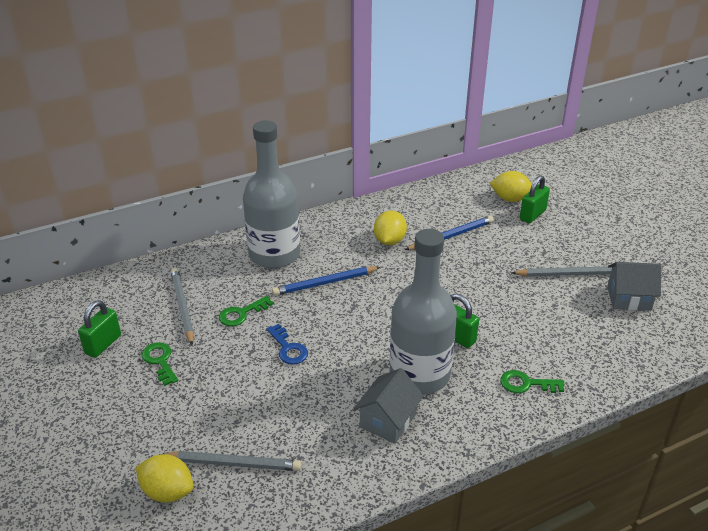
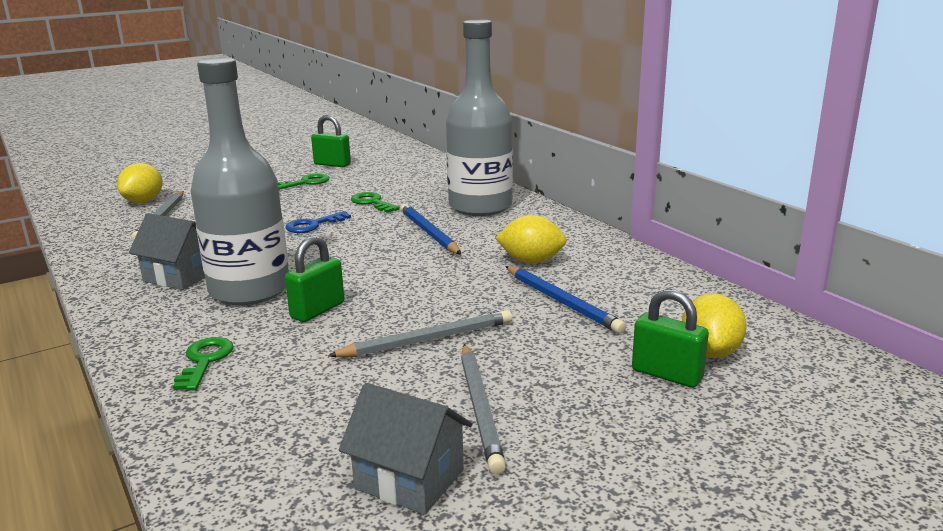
camera: 85 degrees right, 15 degrees down
grey pencil [171,268,194,345] -> grey pencil moved to [328,310,512,357]
grey house [607,262,661,311] -> grey house turned 60 degrees counterclockwise [339,383,472,515]

